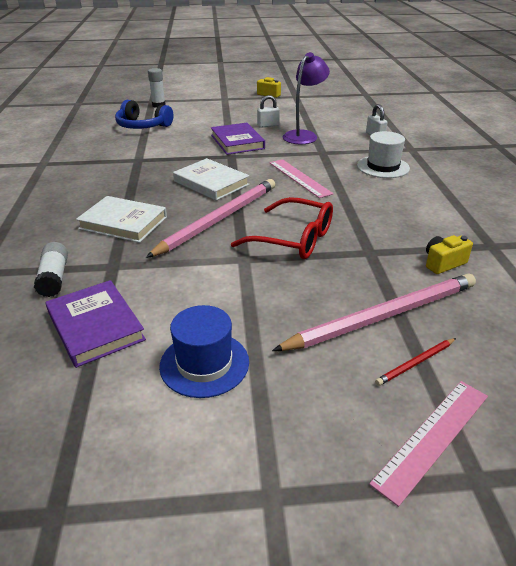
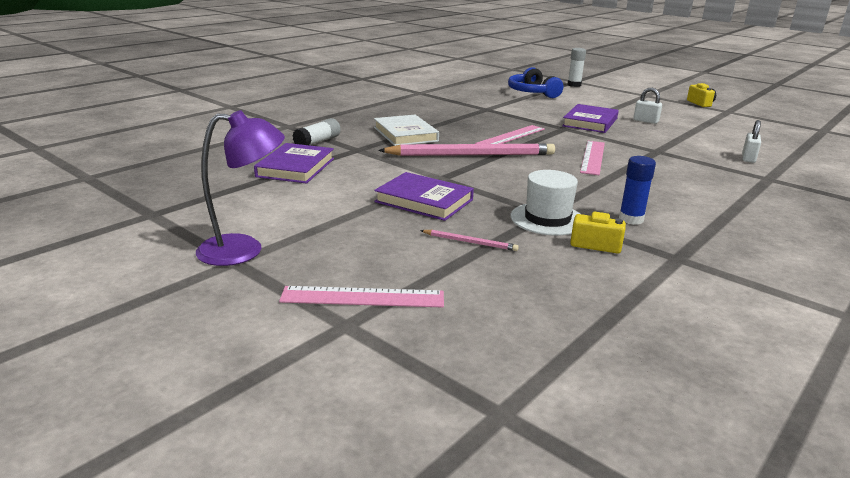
camera: 45 degrees right, 10 degrees down
blue hat [159,305,249,398] -> none
white book [173,158,250,201] -> pink ruler [475,125,545,144]
red glasses [231,197,333,259] -> none
pink pencil [272,273,476,351] -> pink pencil [420,230,519,251], size x0.42
purple lamp [283,52,330,144] -> purple lamp moved to [196,110,285,266]
white hat [357,131,410,178] -> white hat moved to [511,170,580,236]
red pencil [375,338,456,386] -> none
none -> purple book [374,172,474,221]
none -> blue glue stick [619,156,656,225]

